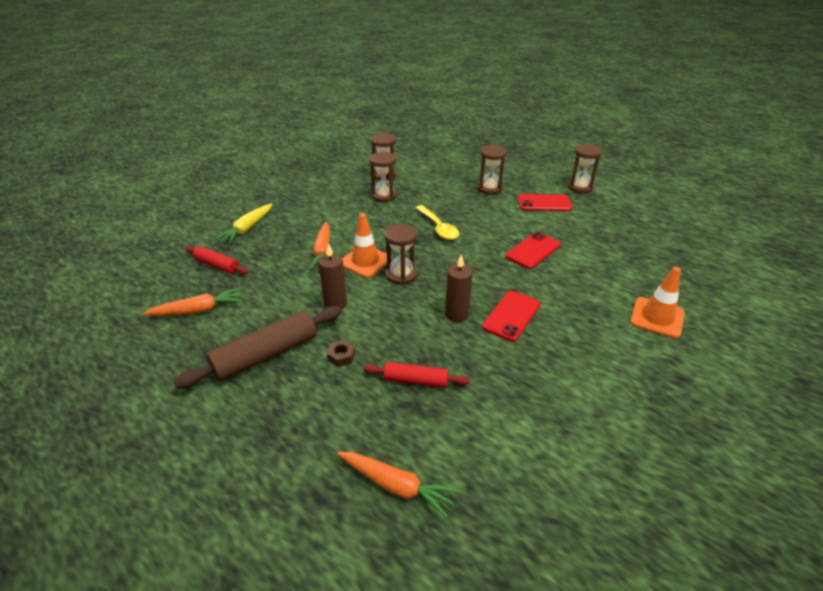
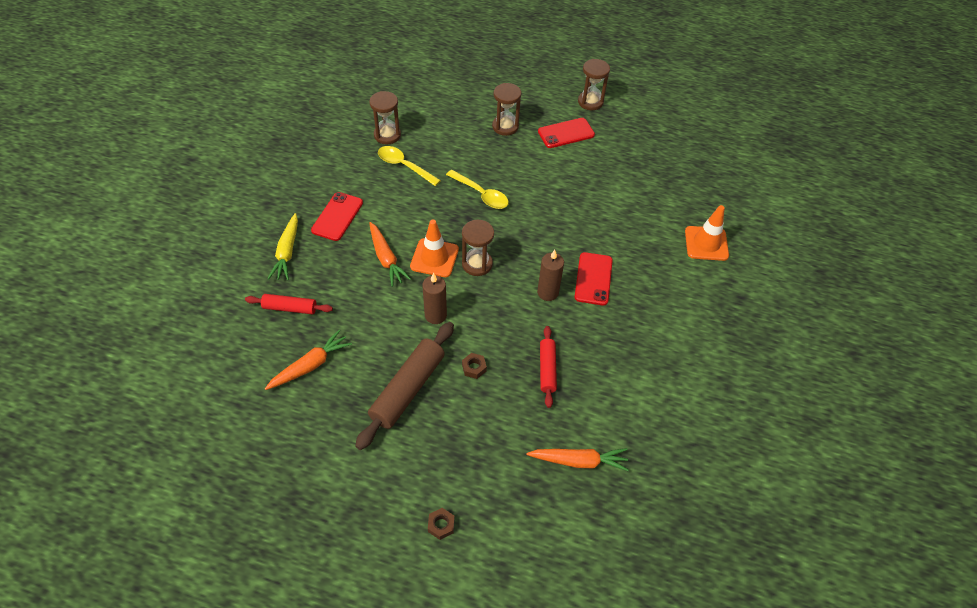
camera: 25 degrees left, 15 degrees up
red rolling pin [364,362,470,388] -> red rolling pin turned 75 degrees counterclockwise [540,326,557,408]
brown hourglass [370,152,397,202] -> yellow spoon [378,146,441,186]
red phone [505,232,561,269] -> red phone moved to [311,192,363,241]
none -> brown nut [428,508,455,540]

